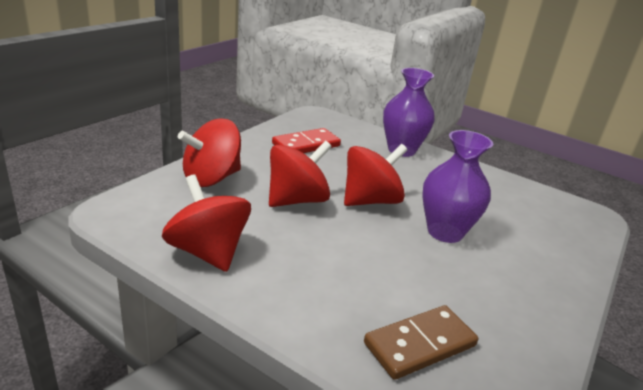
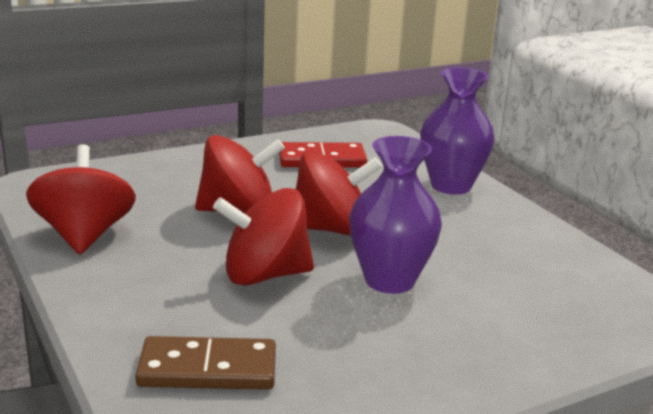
camera: 30 degrees right, 5 degrees down
red spinning top [178,119,241,187] -> red spinning top moved to [213,188,314,286]

